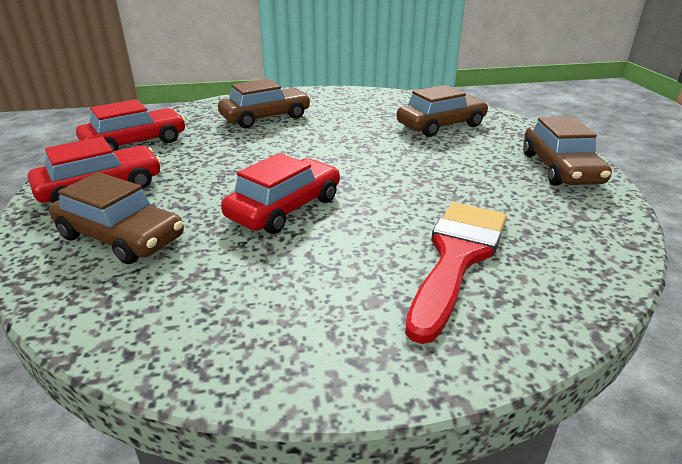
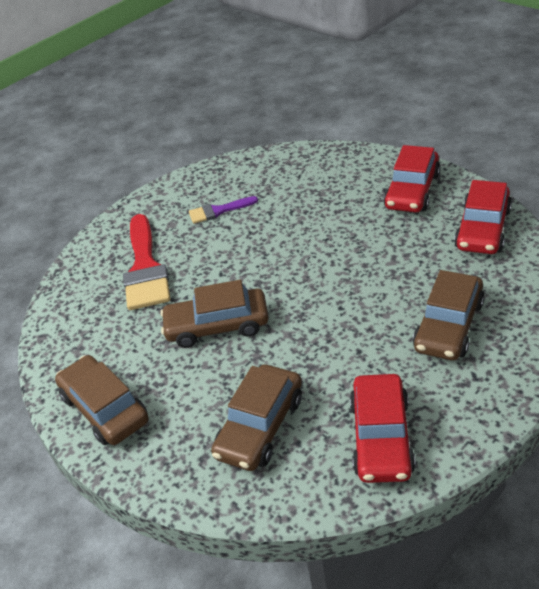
camera: 150 degrees right, 10 degrees up
brown car [49,172,184,264] -> brown car moved to [160,280,269,348]
red car [221,153,340,234] -> red car moved to [350,374,415,483]
none -> purple brush [189,196,258,224]

